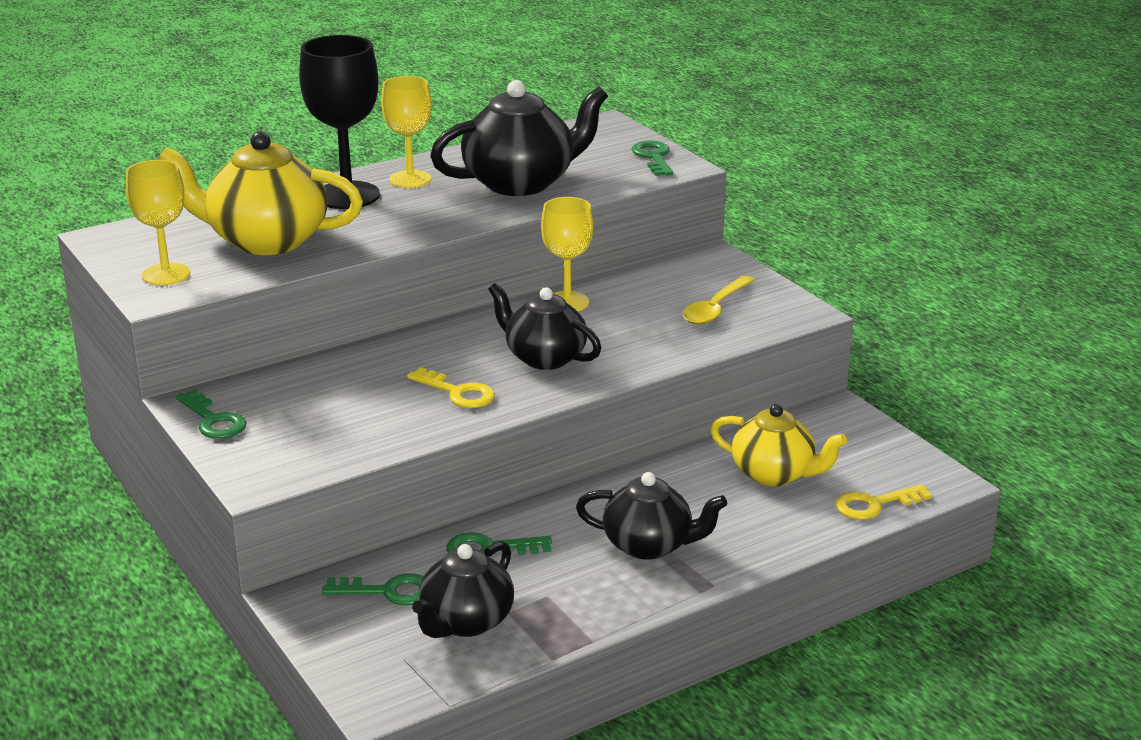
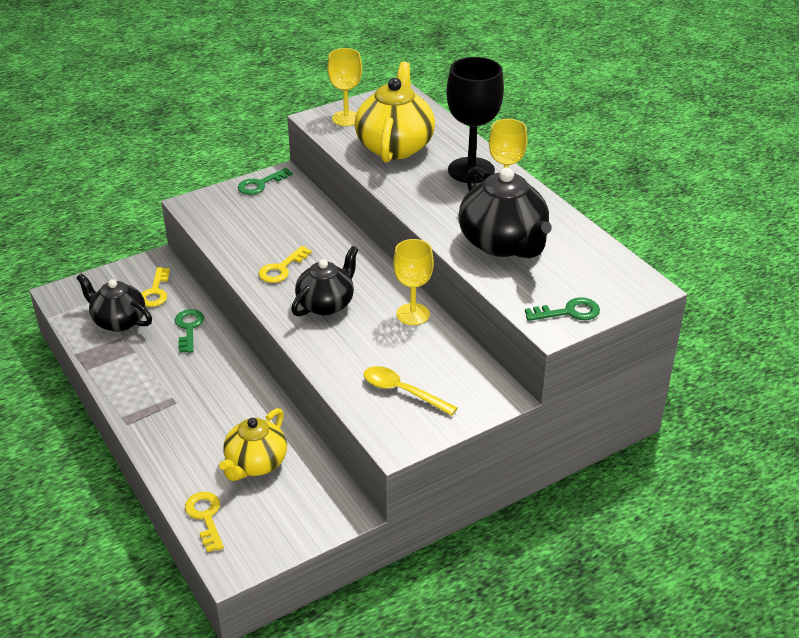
camera: 90 degrees right, 10 degrees up
green key [322,573,424,605] -> yellow key [141,267,170,307]
black teapot [576,472,727,560] -> none

